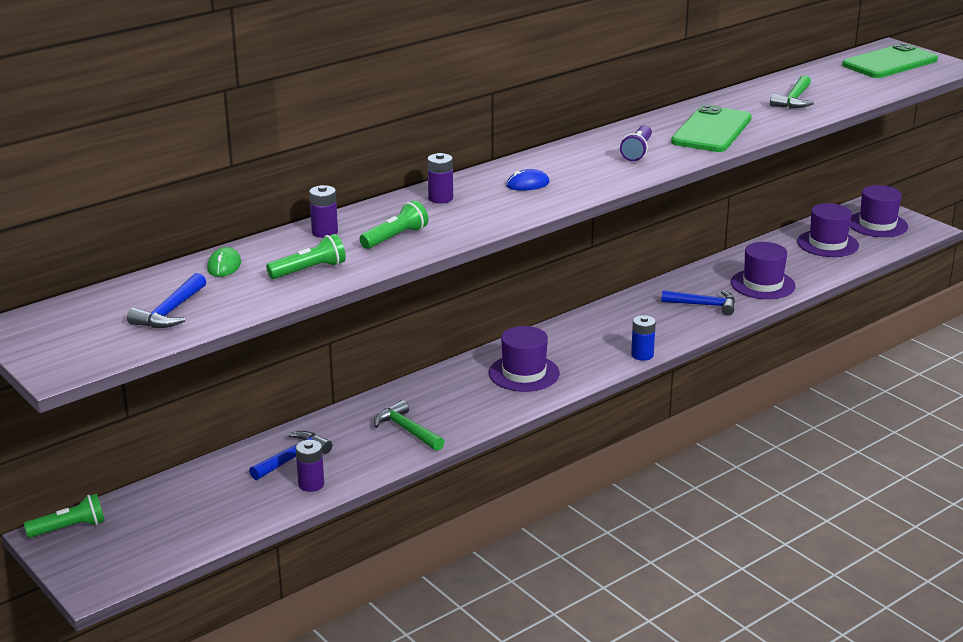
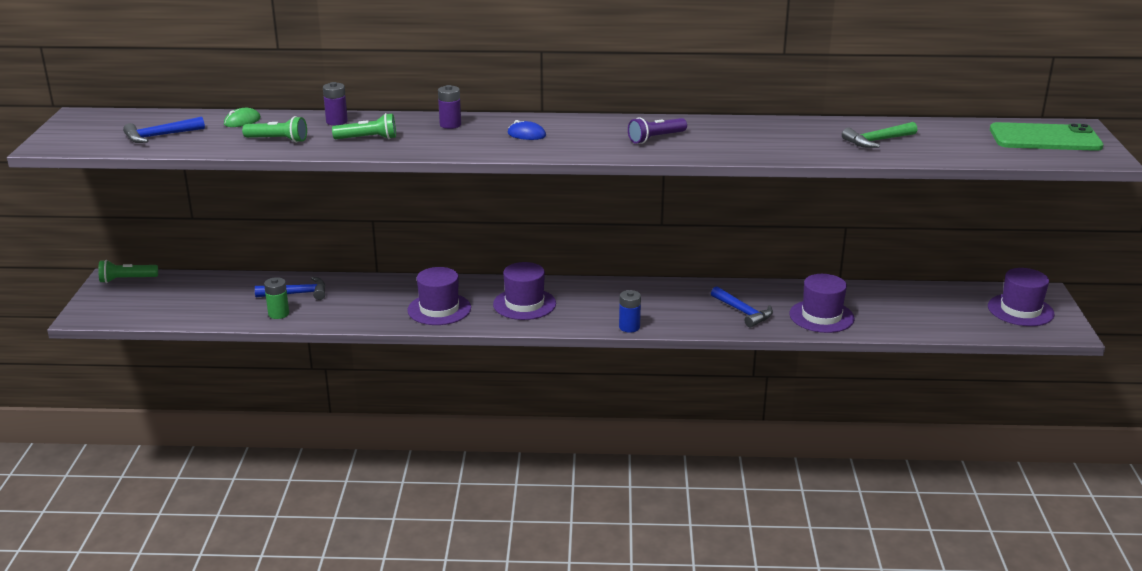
camera: 40 degrees right, 0 degrees up
green flashlight [24,493,105,538] -> green flashlight turned 150 degrees clockwise [98,260,158,283]
purple battery [296,440,324,492] -> green battery [264,277,289,319]
green hammer [374,400,445,451] -> none
green phone [671,105,752,152] -> none
purple hat [797,203,859,257] -> purple hat moved to [407,267,471,325]

